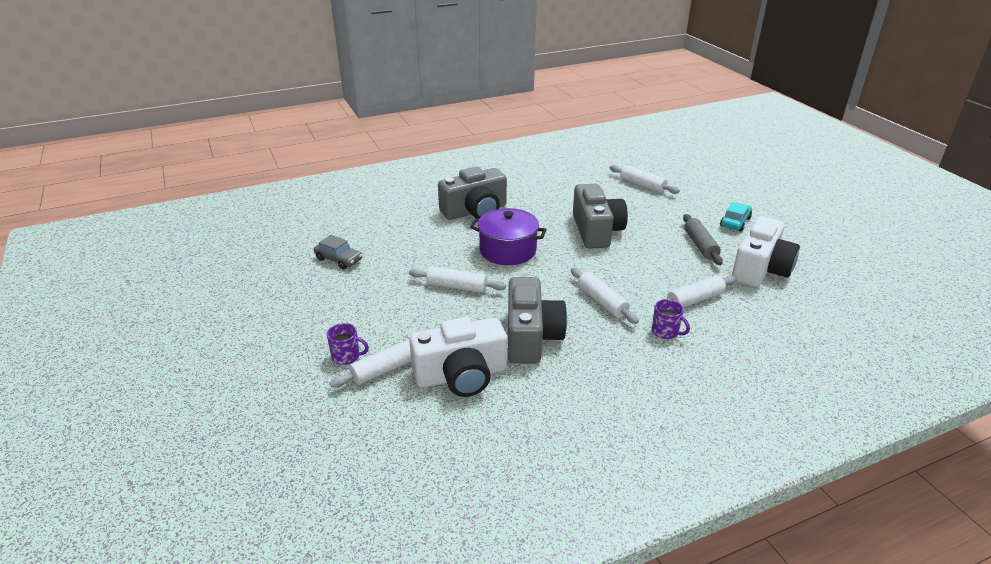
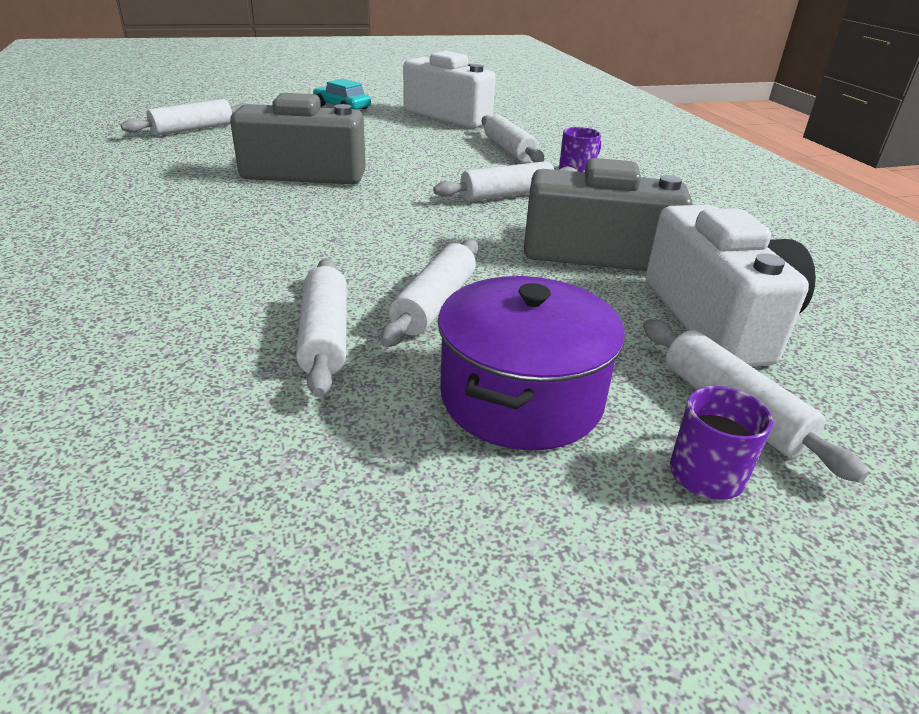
camera: 85 degrees left, 0 degrees up
grey car [314,235,362,269] -> none
grey camera [438,167,507,220] -> none
purple pot [470,208,547,265] -> purple pot moved to [438,276,625,451]
grey rolling pin [683,214,723,265] -> none
none -> white rolling pin [296,258,347,397]

